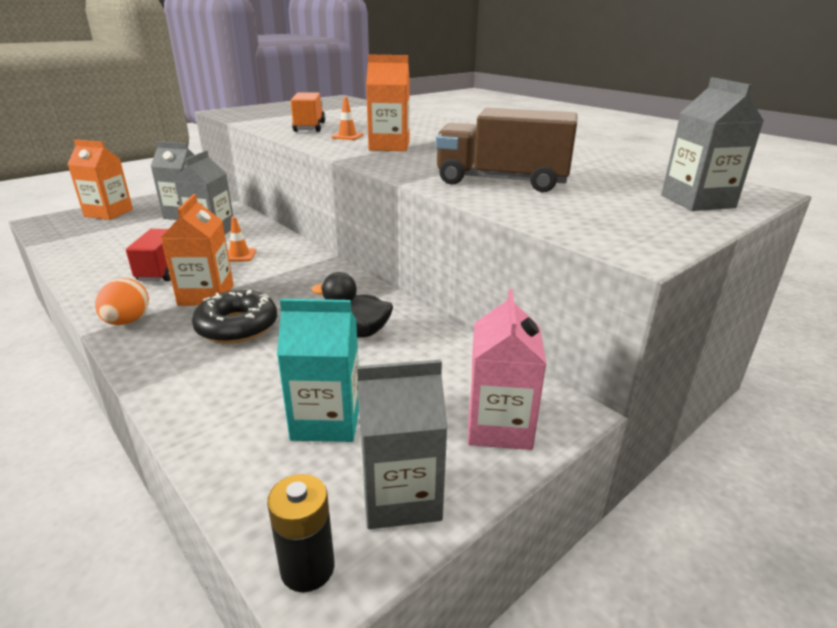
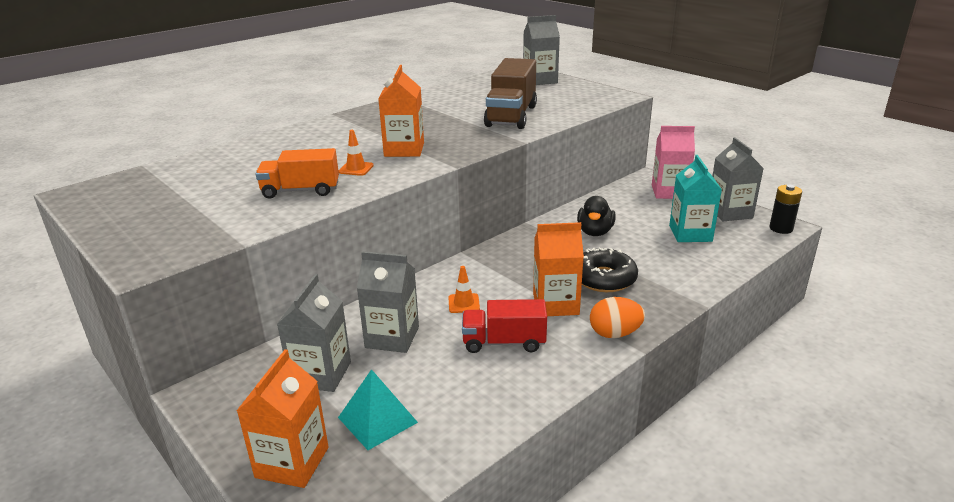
camera: 90 degrees left, 0 degrees up
none -> turquoise pyramid [338,369,418,450]

